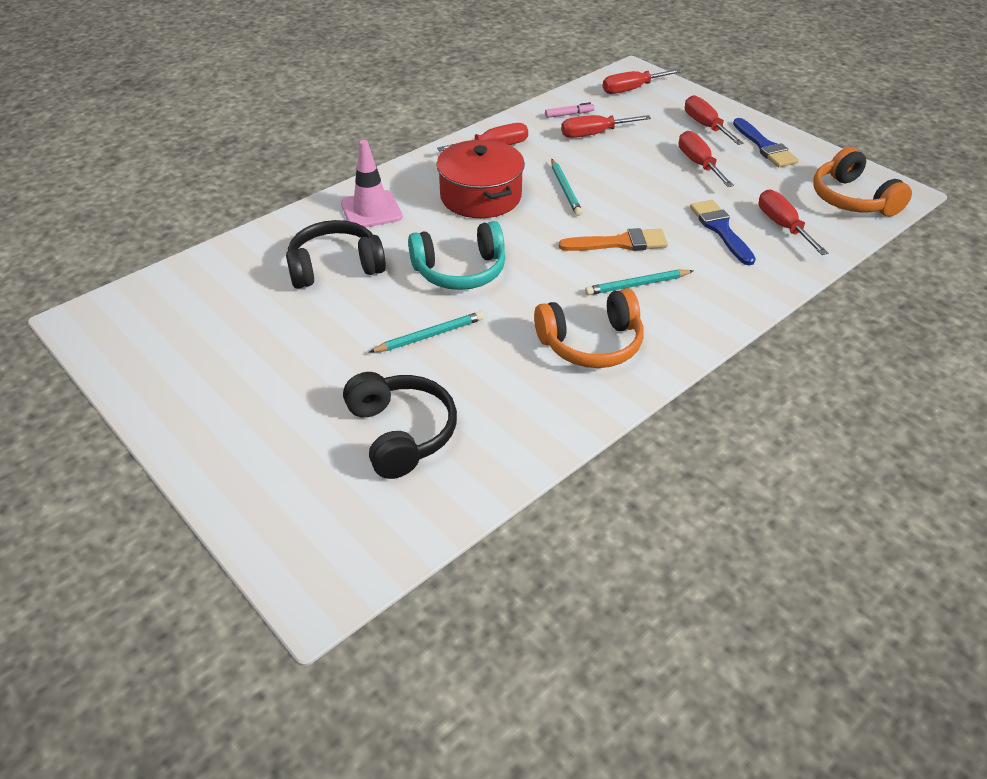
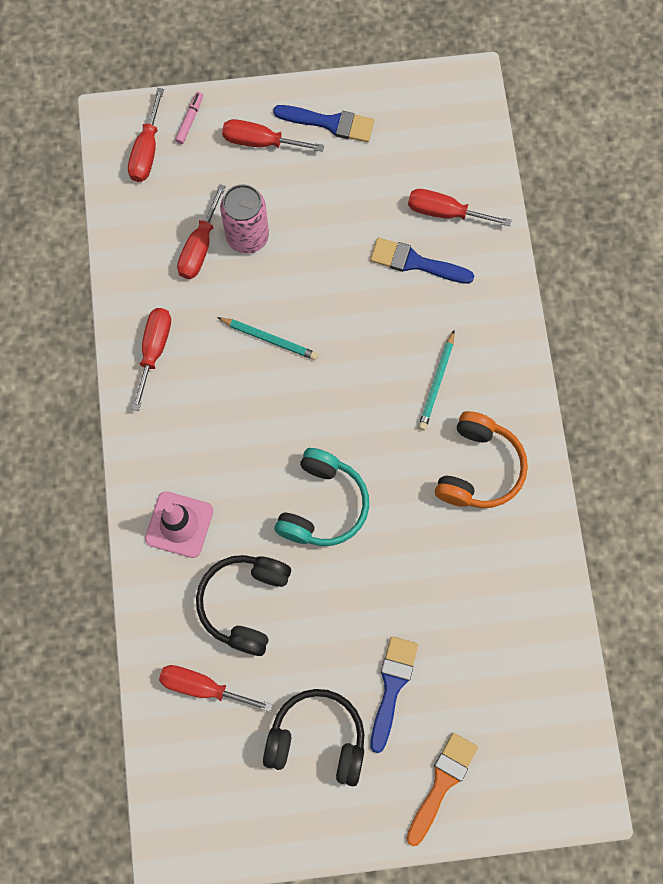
camera: 55 degrees left, 30 degrees up
black headphones [343,372,457,479] -> black headphones moved to [263,689,364,786]
turquoise pencil [369,311,484,352] -> none
red pot [437,140,525,218] -> none
pink marker [545,102,595,118] -> pink marker moved to [175,92,203,144]
orange brush [559,228,668,251] -> orange brush moved to [406,733,478,846]
red screwdriver [679,131,734,187] -> red screwdriver moved to [159,665,273,712]
orange headphones [813,147,912,217] -> none
none -> pink can [220,184,269,254]
none -> blue brush [370,636,418,753]

